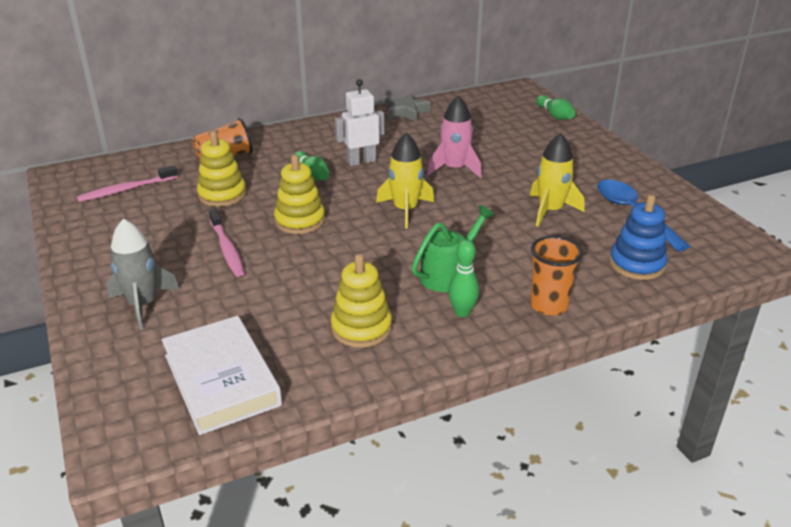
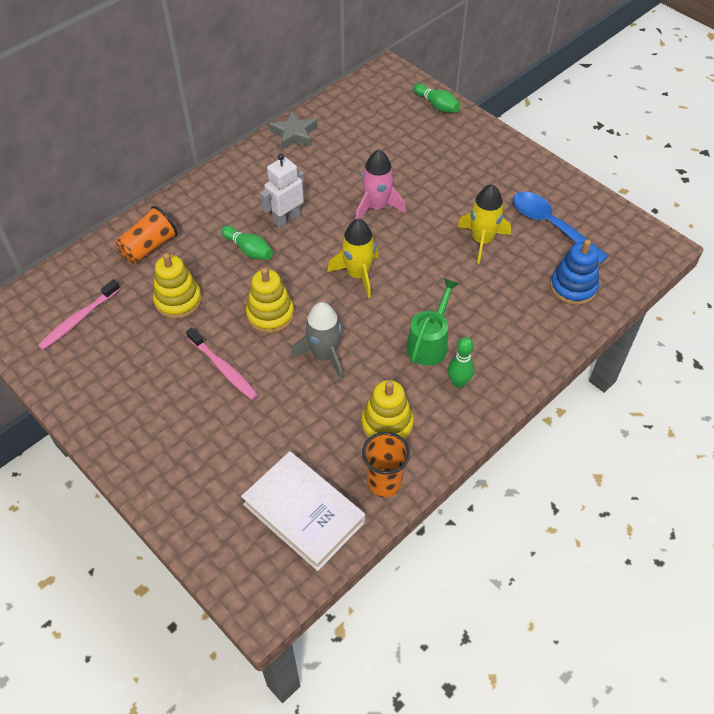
camera: 20 degrees left, 20 degrees up
grey rocket [107,219,180,330] -> grey rocket moved to [291,302,343,380]
orange cup [530,236,583,316] -> orange cup moved to [362,432,410,497]

